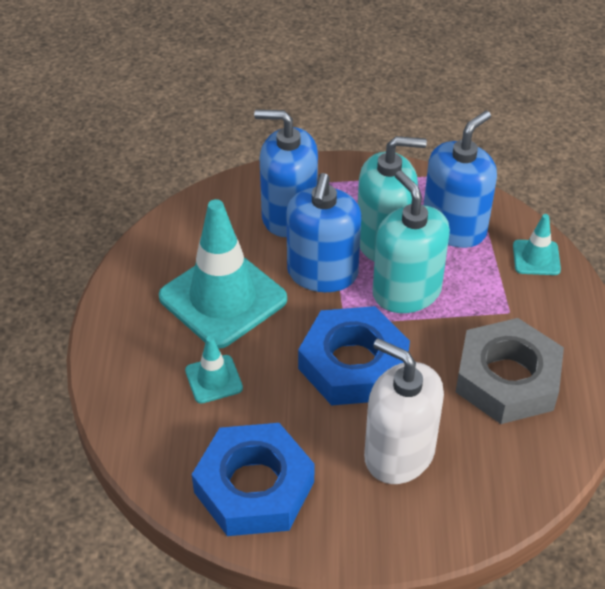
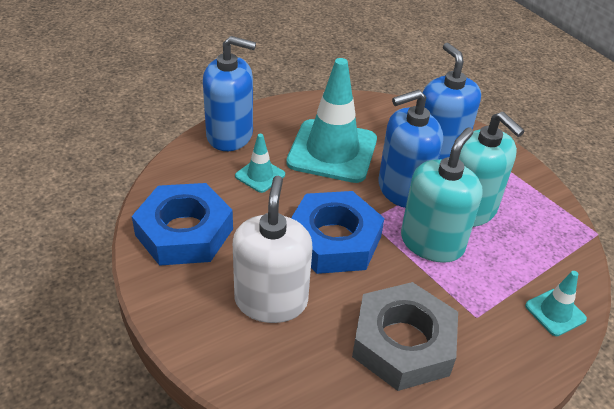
camera: 55 degrees right, 5 degrees down
blue soap dispenser [424,111,497,248] -> blue soap dispenser moved to [203,36,256,151]

